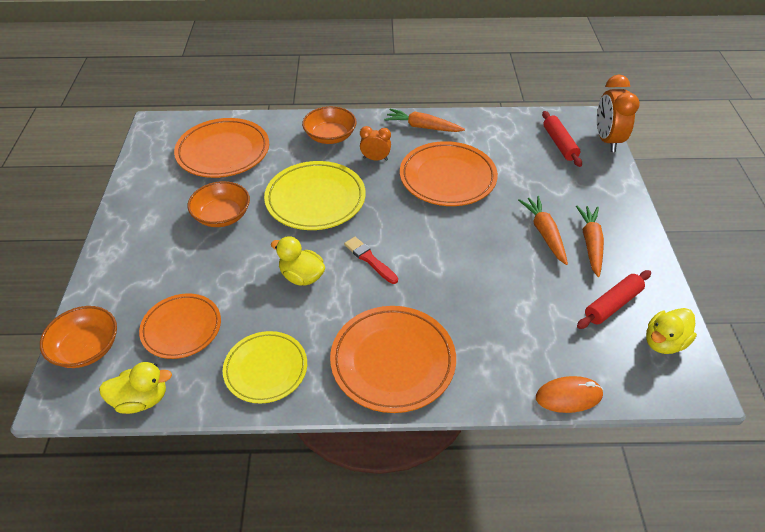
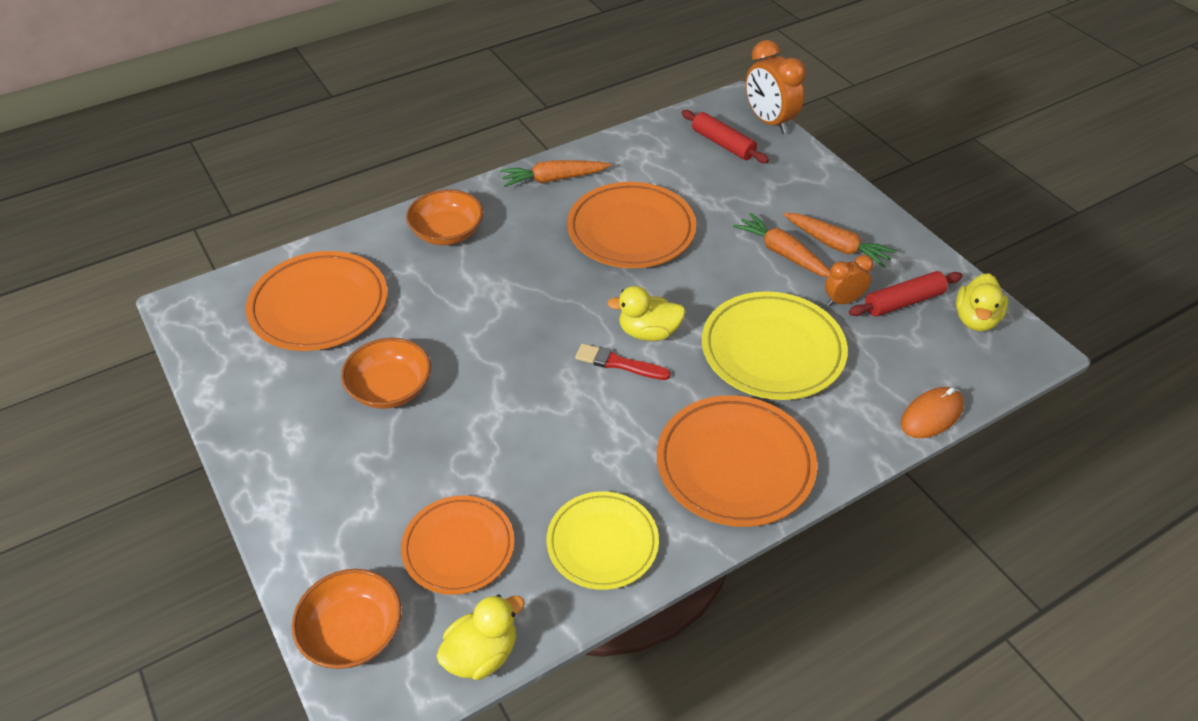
camera: 30 degrees left, 0 degrees up
yellow plate [264,161,366,230] -> yellow plate moved to [702,291,848,400]
yellow duck [271,236,325,286] -> yellow duck moved to [607,286,686,341]
orange clock [360,126,391,161] -> orange clock moved to [825,255,874,306]
orange carrot [576,205,604,277] -> orange carrot turned 150 degrees clockwise [784,213,897,268]
red rolling pin [577,270,651,329] -> red rolling pin turned 45 degrees clockwise [849,271,962,317]

